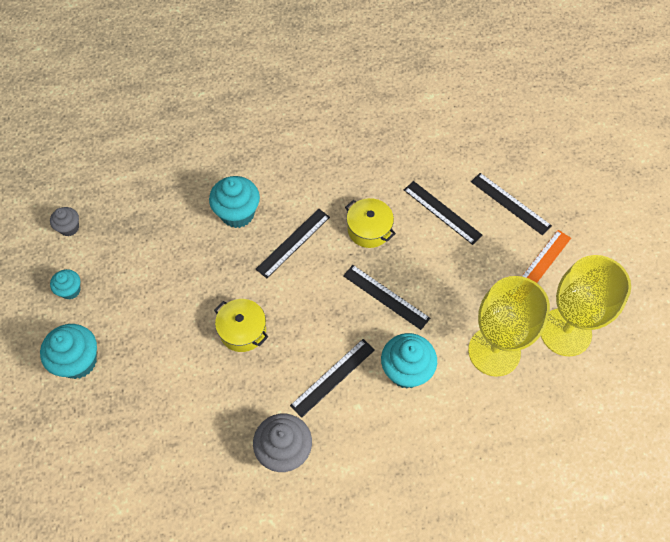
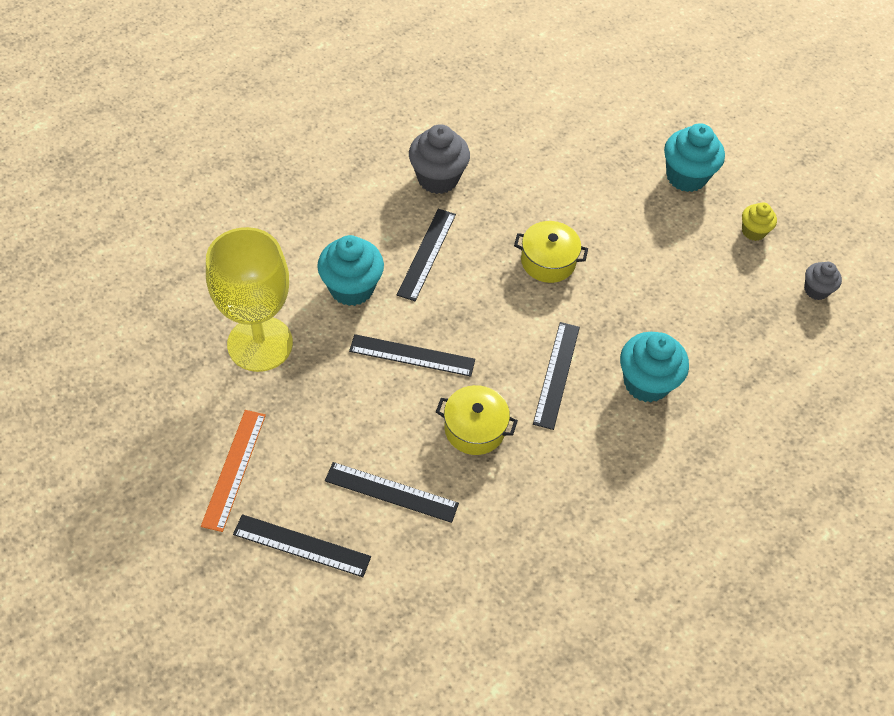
camera: 150 degrees right, 5 degrees down
turquoise cupcake [50,269,81,300] -> yellow cupcake [742,202,777,241]
yellow goblet [541,255,631,356] -> none

